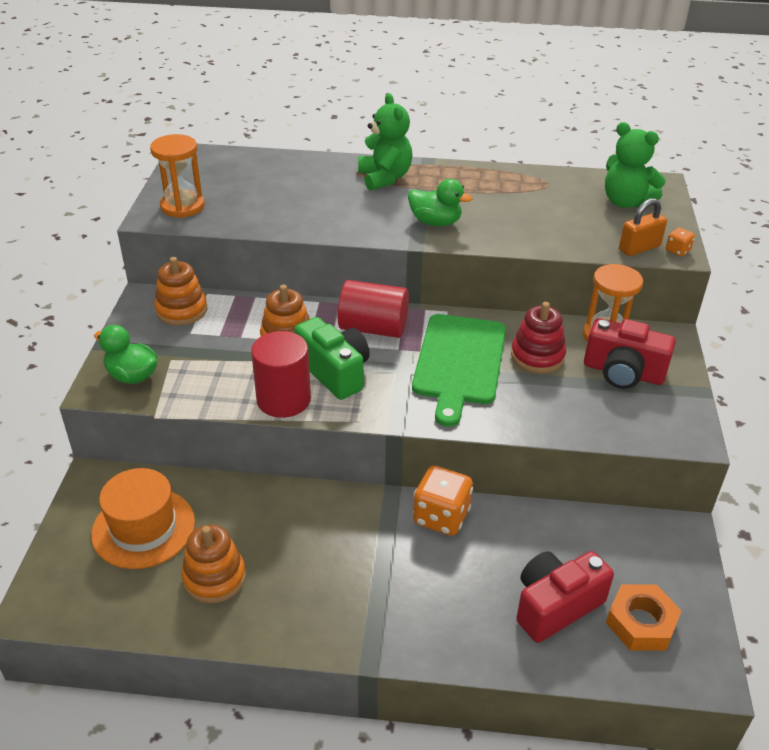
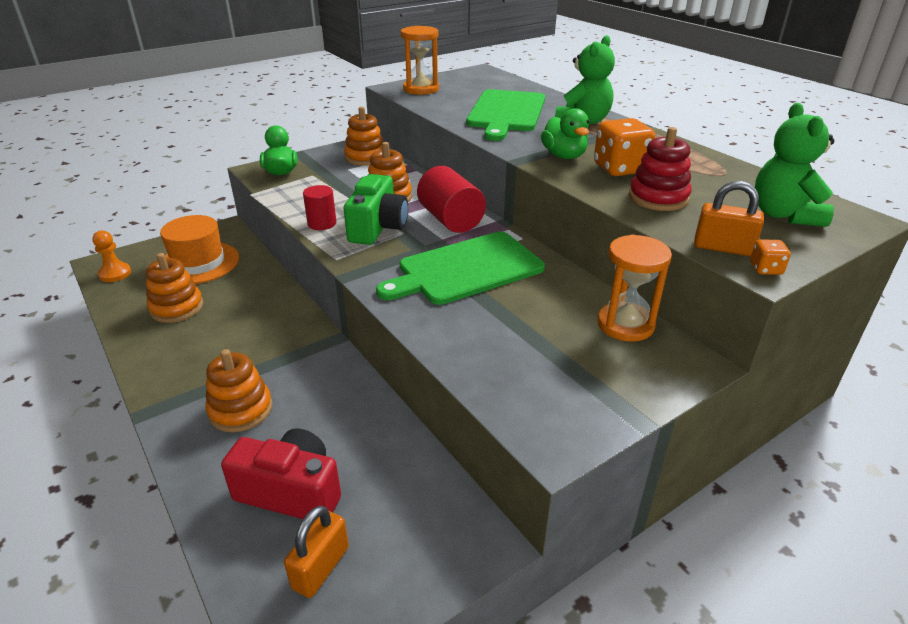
camera: 50 degrees right, 5 degrees down
red cylinder [251,331,311,418] -> red cylinder [303,185,337,230], size x0.60
orange dice [413,466,473,536] -> orange dice moved to [594,118,655,176]
red stacking toy [511,302,566,373] -> red stacking toy moved to [629,127,692,211]
red camera [584,318,676,389] -> none
orange nut [606,584,682,651] -> orange padlock [284,506,349,598]
none -> orange pawn [92,230,131,282]
none -> orange stacking toy [205,349,273,432]
none -> green cutting board [466,89,545,141]

